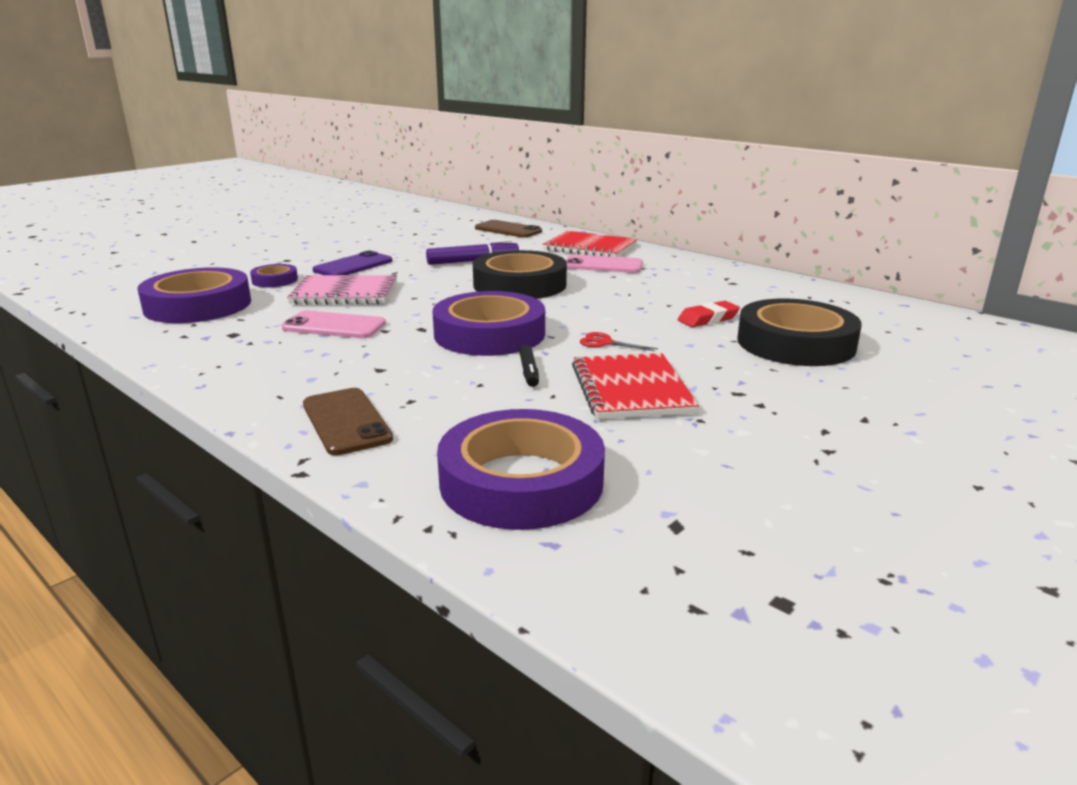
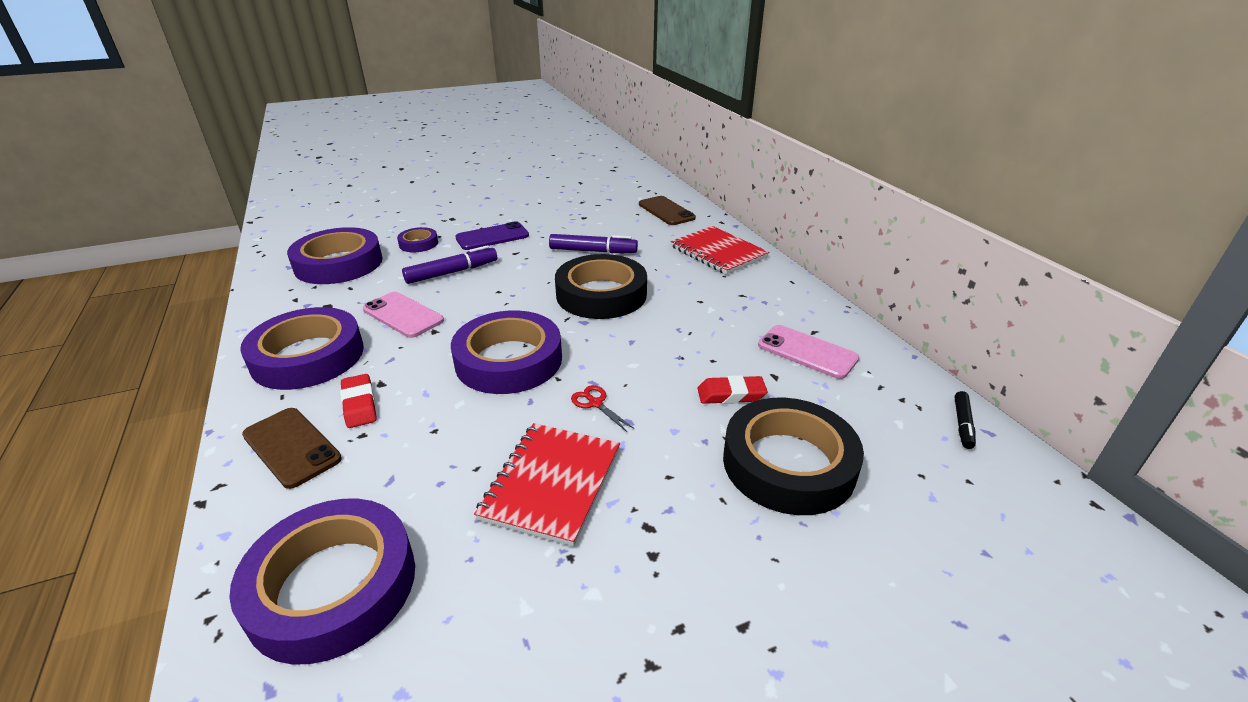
camera: 25 degrees right, 10 degrees up
pink notebook [287,275,397,305] -> purple marker [402,245,497,284]
brown phone [303,388,393,455] -> brown phone turned 45 degrees counterclockwise [242,408,342,489]
black marker [519,345,539,387] -> black marker moved to [955,391,976,449]
pink phone [566,254,643,273] -> pink phone moved to [758,325,859,379]
none -> purple tape [240,307,364,390]
none -> red eraser [340,374,377,428]

